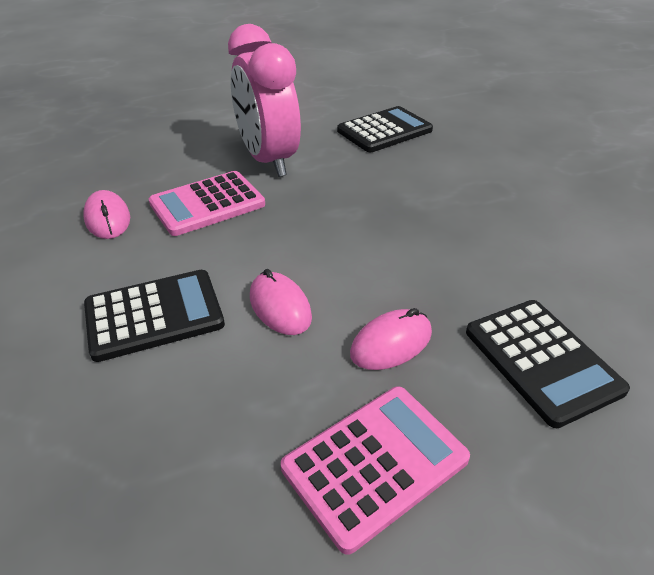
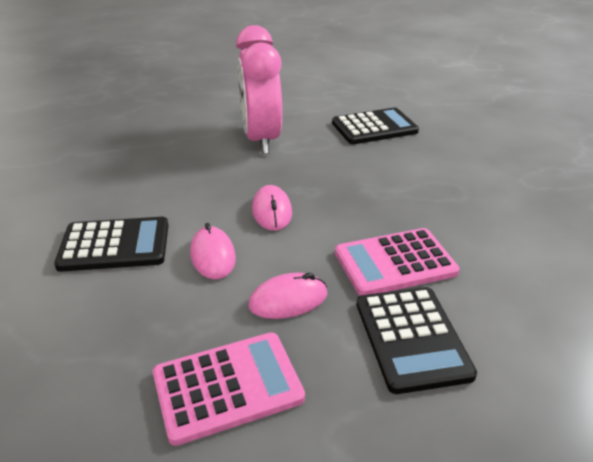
camera: 15 degrees right, 5 degrees down
pink mouse [83,190,130,239] -> pink mouse moved to [252,185,292,231]
pink calculator [149,171,265,236] -> pink calculator moved to [335,228,460,296]

